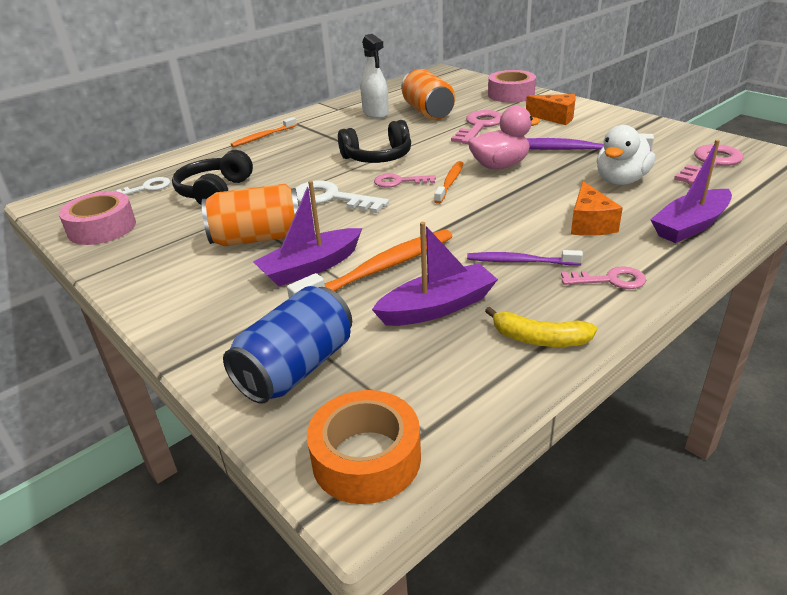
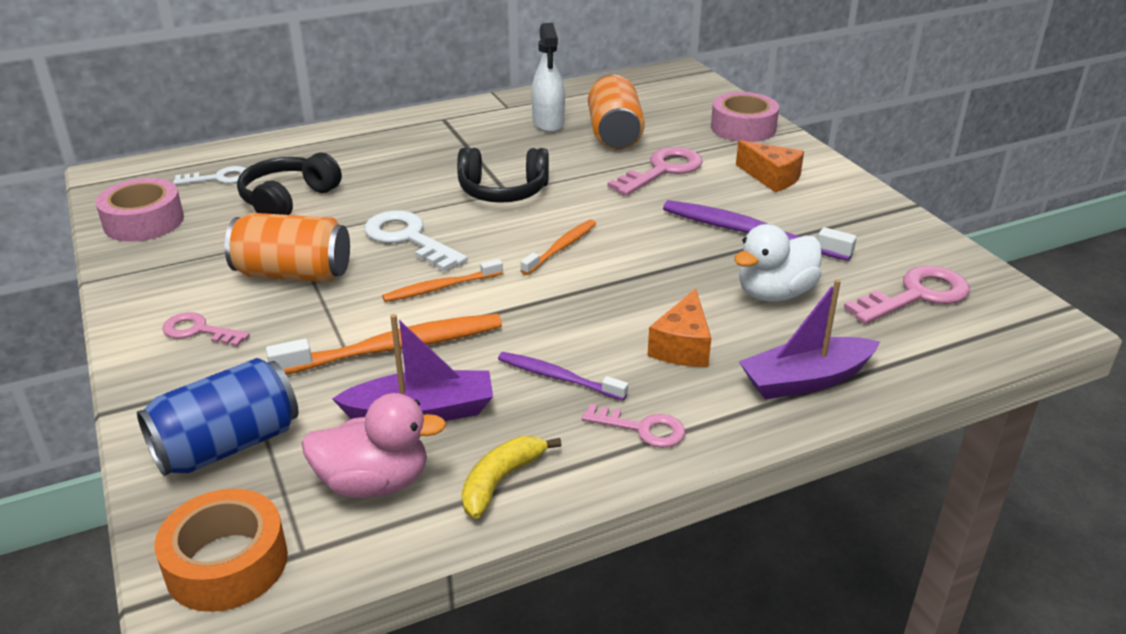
camera: 15 degrees right, 0 degrees up
orange toothbrush [231,117,297,147] -> orange toothbrush moved to [382,259,503,302]
purple boat [253,181,362,286] -> none
pink key [374,173,436,188] -> pink key moved to [162,312,250,347]
pink duck [468,106,540,169] -> pink duck moved to [302,393,447,498]
yellow banana [485,307,597,347] -> yellow banana turned 90 degrees clockwise [461,436,562,519]

